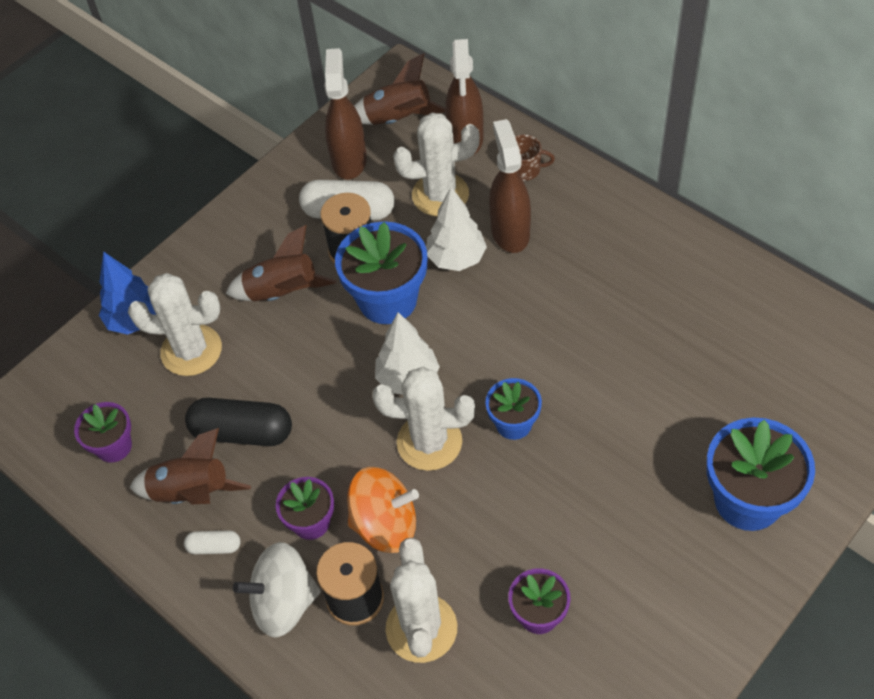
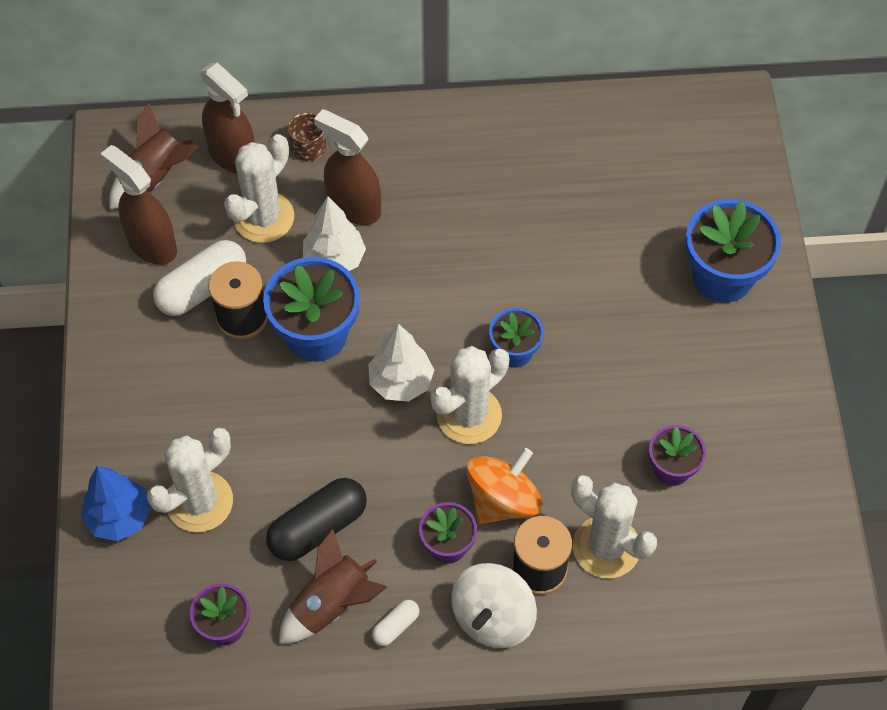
camera: 50 degrees left, 5 degrees up
brown rocket [226,225,337,302] -> none

